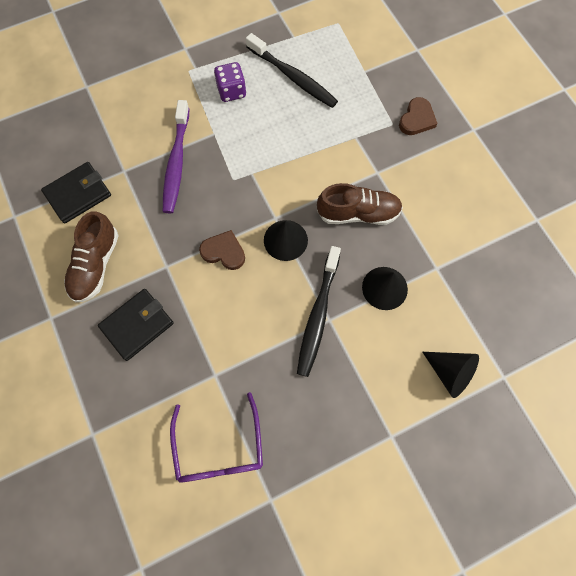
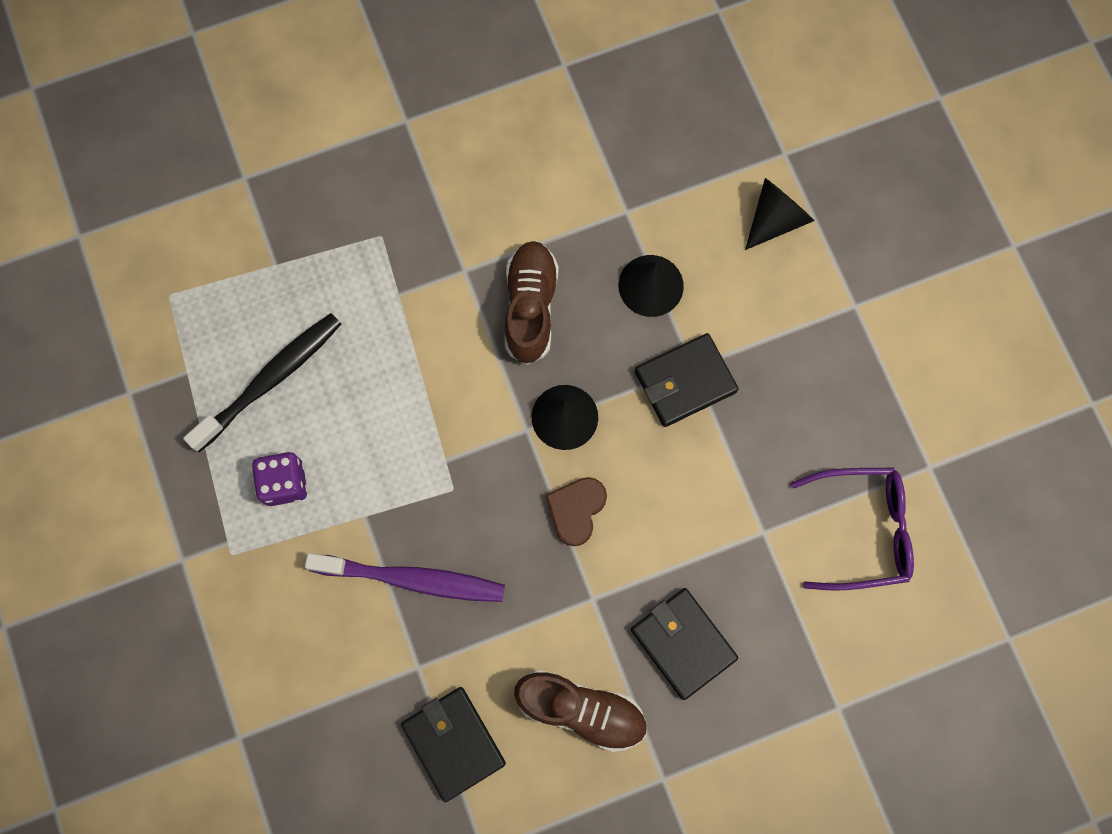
camera: 85 degrees left, 5 degrees up
black toothbrush [297,246,341,377] -> black wallet [635,333,738,427]
brown heart [399,97,438,135] -> none

